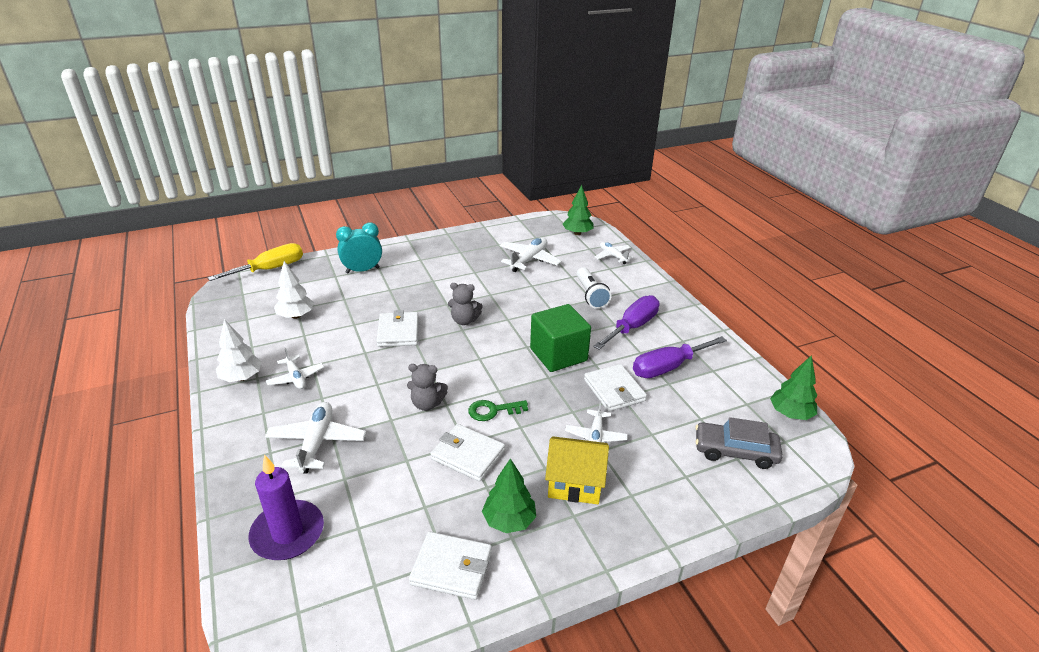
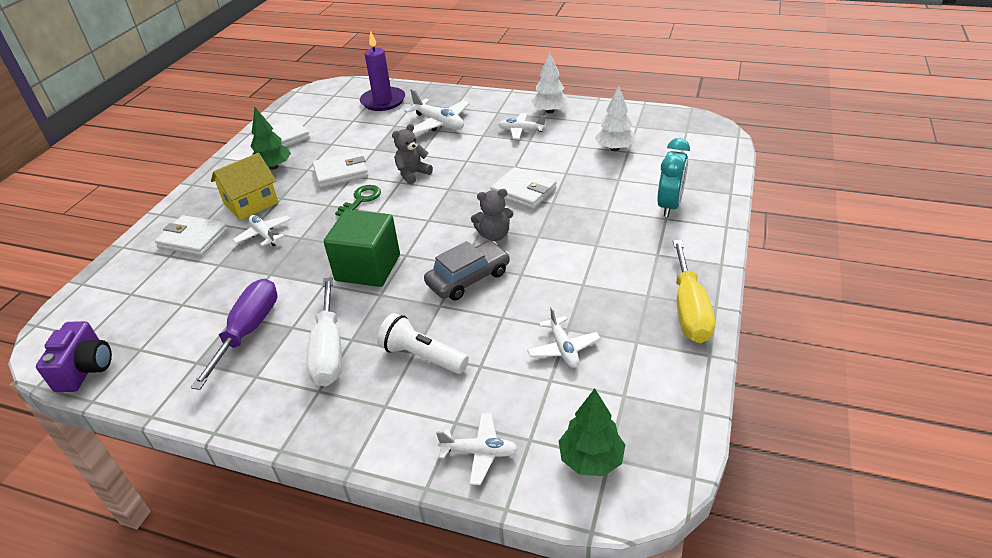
camera: 135 degrees right, 5 degrees up
yellow screwdriver [208,243,303,281] -> yellow screwdriver moved to [673,240,715,343]
grey teddy bear [448,283,483,325] -> grey teddy bear turned 150 degrees counterclockwise [471,189,514,241]
white plane [499,238,562,272] -> white plane [527,307,600,368], size x0.64
white wallet [584,364,647,412] -> white wallet moved to [155,215,228,256]
purple screwdriver [593,295,659,350] -> white screwdriver [307,277,342,386]
grey car [695,417,783,469] -> grey car moved to [424,241,510,300]
green tree [770,355,817,420] -> purple camera [36,321,112,392]

